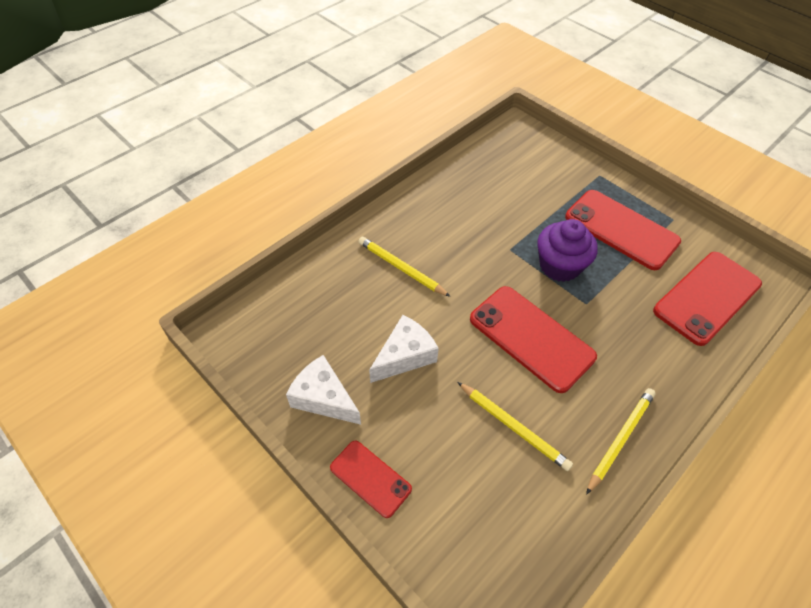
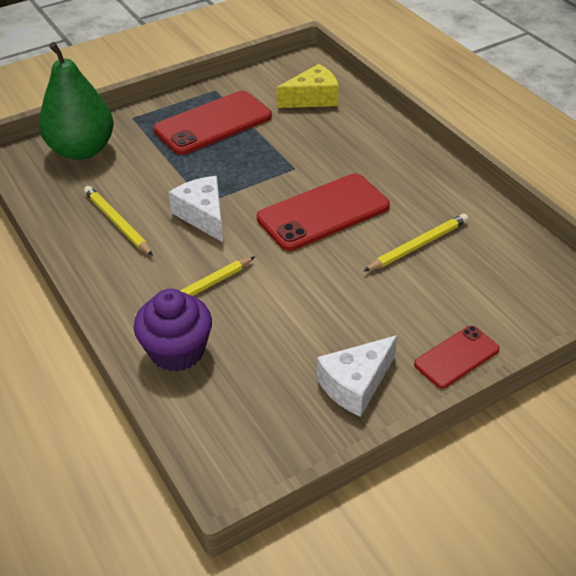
camera: 75 degrees left, 10 degrees down
white cheese [369,315,439,383] -> white cheese moved to [168,176,223,242]
purple cupcake [537,219,598,282] -> purple cupcake moved to [134,289,212,372]
yellow pencil [586,388,656,495] -> yellow pencil moved to [84,186,153,256]
red phone [653,252,762,346] -> yellow cheese [276,64,339,108]
none -> green pear [39,42,114,160]

